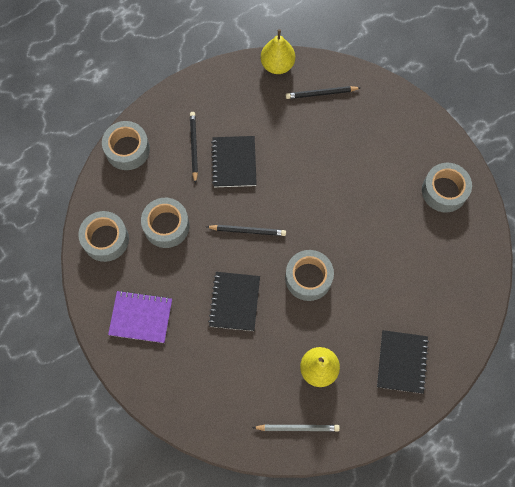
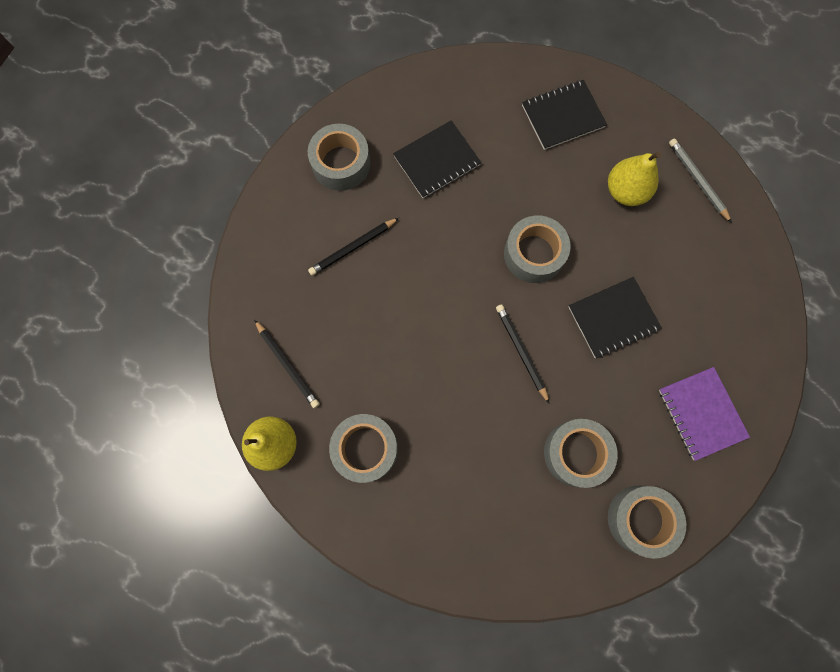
camera: 120 degrees left, 5 degrees up
grey tape [102,121,150,170] -> grey tape moved to [329,414,398,483]
black pencil [190,112,198,184] -> black pencil moved to [308,218,399,276]
black notebook [211,136,257,187] -> black notebook moved to [393,120,481,198]

